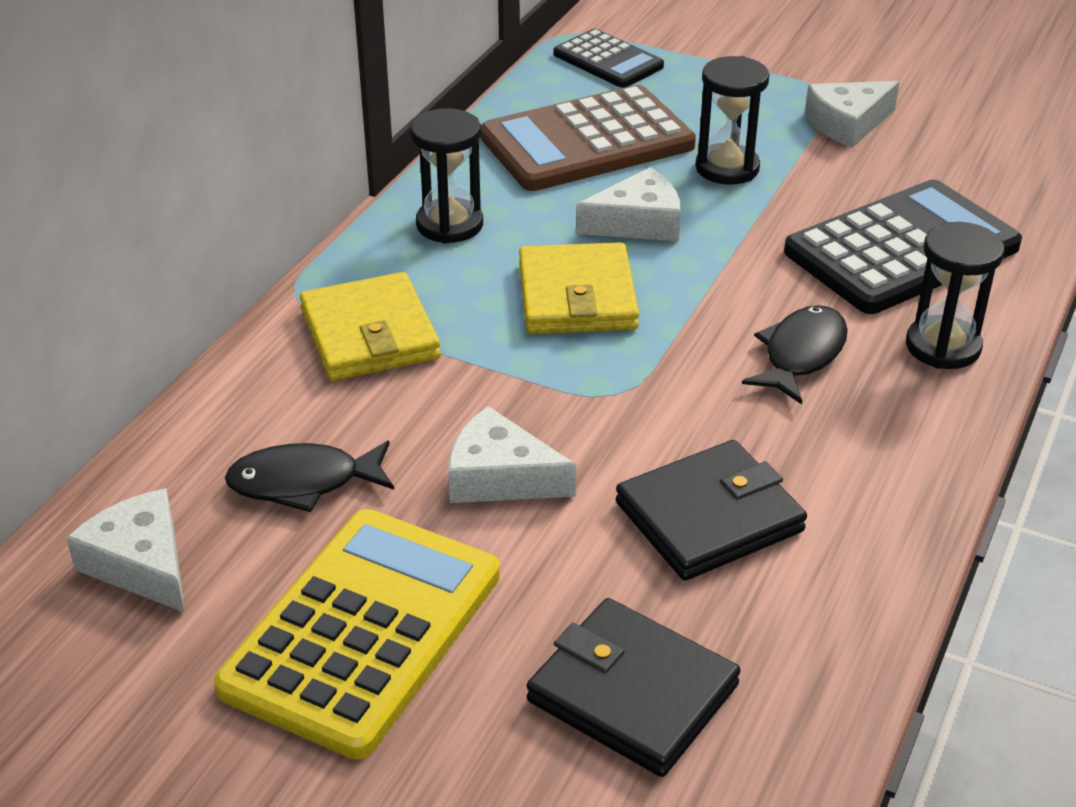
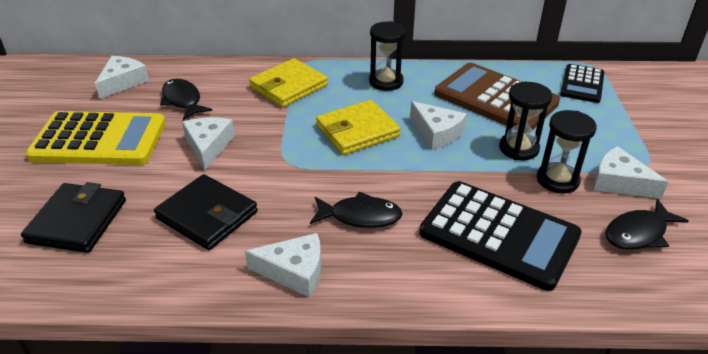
camera: 65 degrees right, 0 degrees up
black hourglass [906,222,1005,369] -> black hourglass moved to [537,110,597,193]
none -> white cheese [245,233,321,297]
none -> black fish [605,199,689,250]

